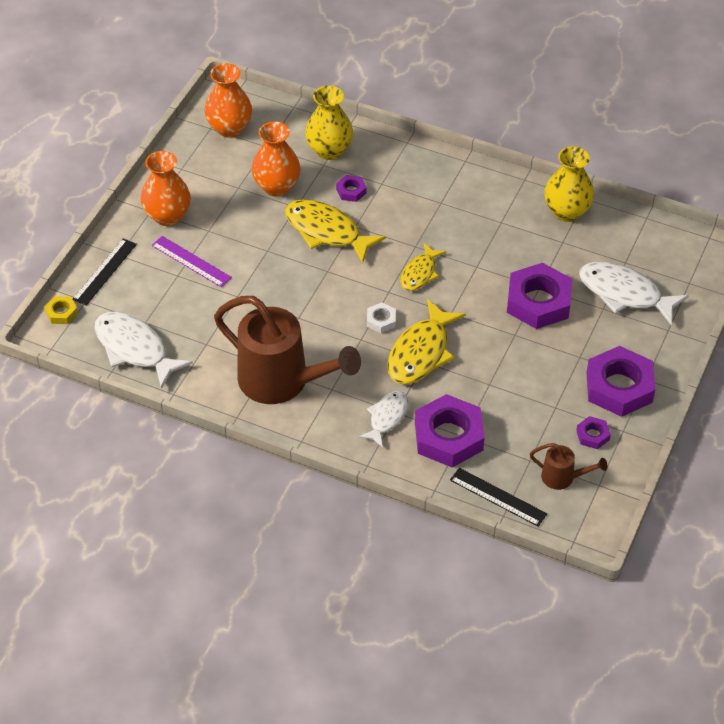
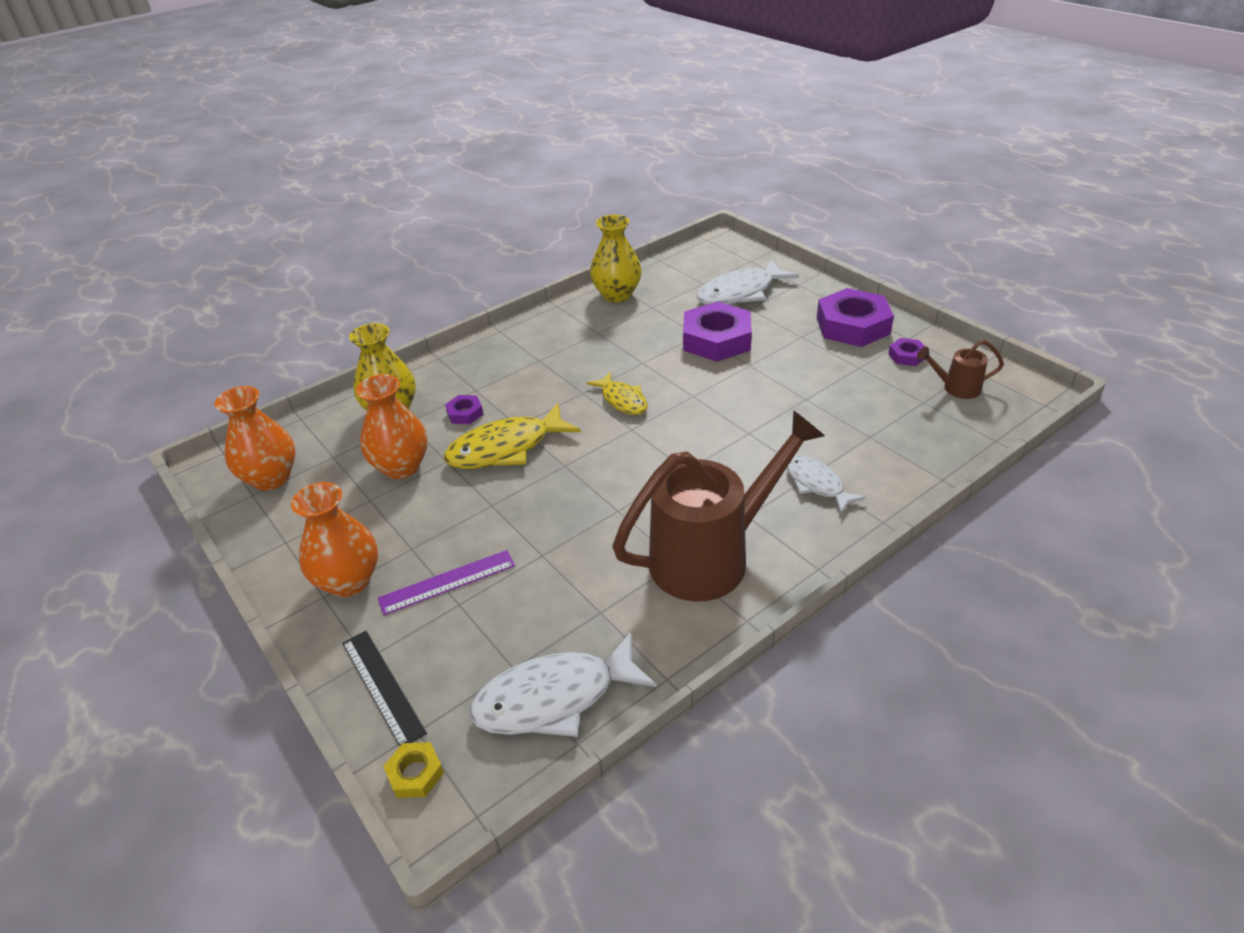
camera: 60 degrees left, 10 degrees down
white nut [367,302,396,333] -> none
yellow fish [388,299,466,385] -> none
purple nut [415,394,484,468] -> none
black ruler [450,468,547,527] -> none
brown watering can [530,443,608,490] -> brown watering can turned 135 degrees counterclockwise [917,340,1004,399]

